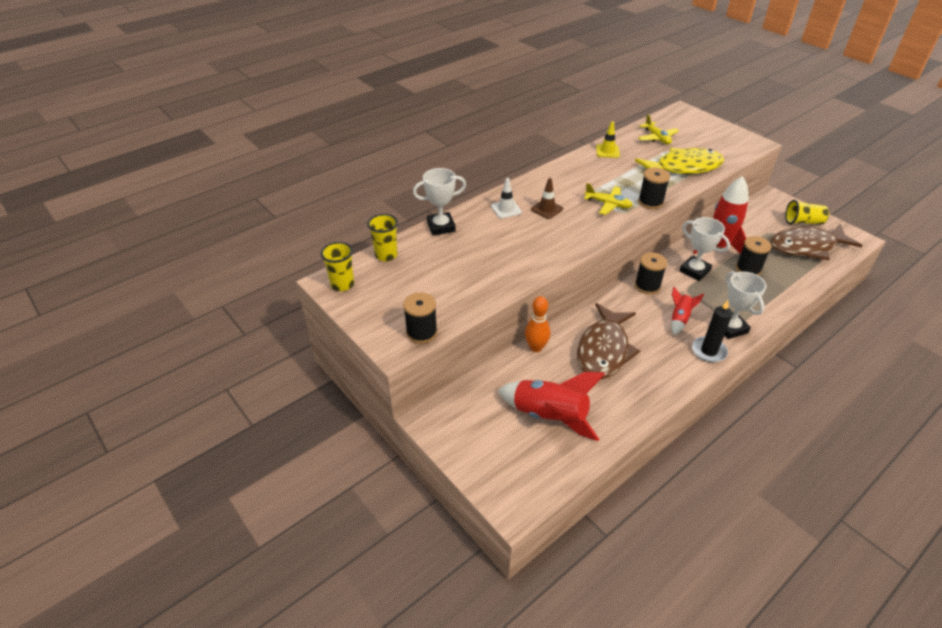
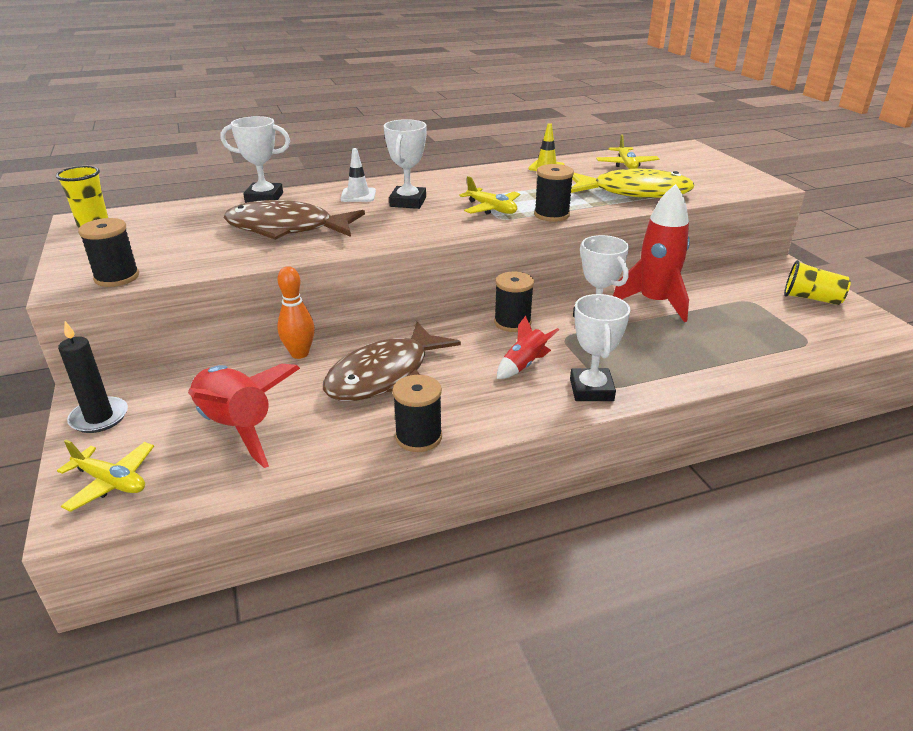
camera: 20 degrees right, 10 degrees down
yellow cup [367,214,398,261] -> none
brown traffic cone [531,178,563,219] -> white trophy [384,119,427,209]
black candle [692,300,732,363] -> black candle moved to [58,321,128,433]
black spool [736,236,771,276] -> black spool moved to [392,375,442,452]
brown fish [770,224,863,260] -> brown fish moved to [224,200,365,240]
none -> yellow plane [57,440,154,512]

